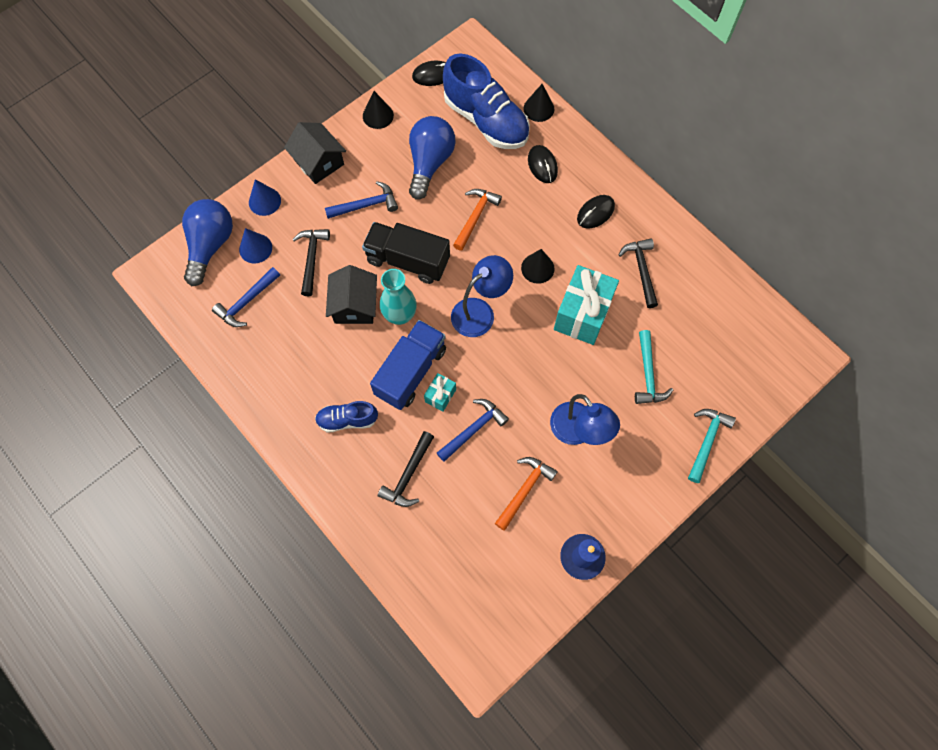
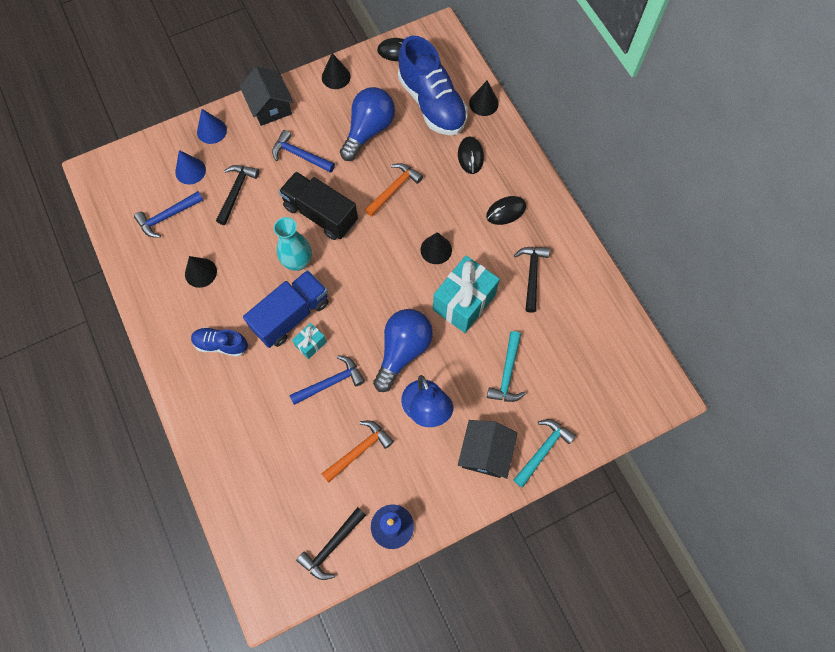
camera: 15 degrees right, 0 degrees up
blue light bulb [182,199,233,286] -> blue light bulb moved to [373,309,433,392]
blue hammer [325,181,398,219] -> blue hammer turned 150 degrees counterclockwise [272,130,335,173]
black house [326,265,377,324] -> black house moved to [458,420,518,479]
black hammer [378,431,434,507] -> black hammer moved to [296,507,366,580]
blue lamp [451,255,513,337] -> none
none -> black cone [185,256,217,288]

